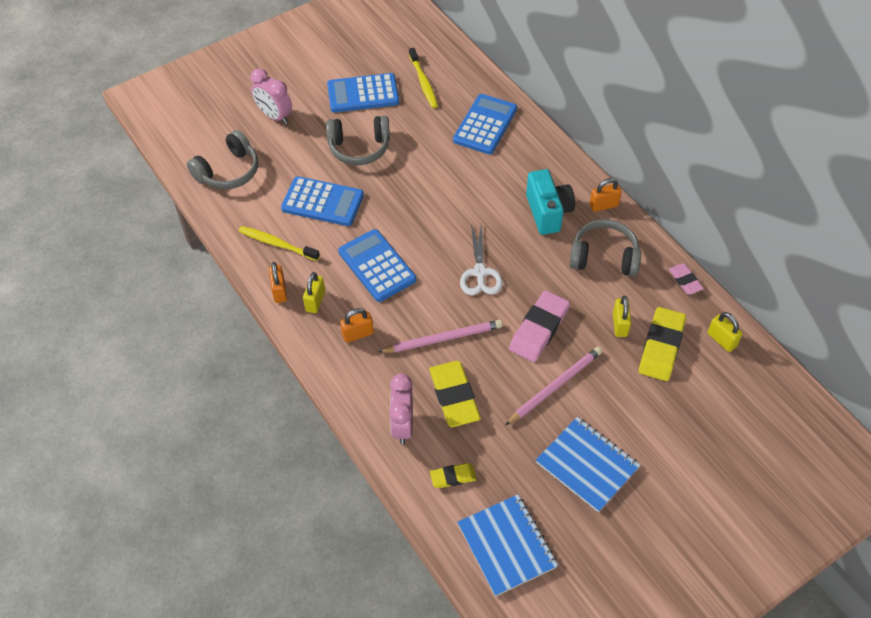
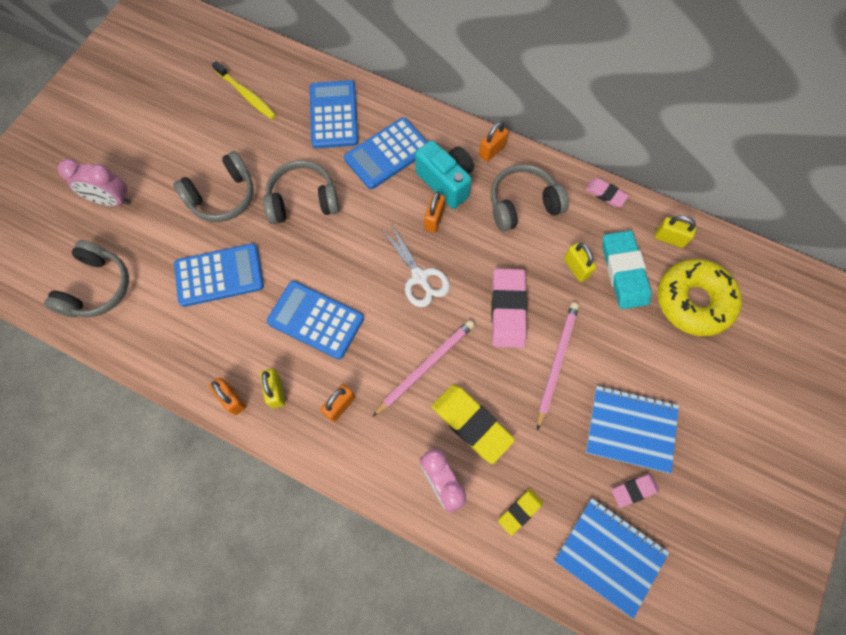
camera: 30 degrees left, 15 degrees up
yellow toothbrush [239,226,320,261] -> none
blue calculator [327,73,399,112] -> blue calculator moved to [344,117,428,189]
yellow eraser [639,307,686,381] -> turquoise eraser [602,230,652,309]
none -> grey headphones [263,160,339,224]
none -> orange padlock [424,192,445,233]
none -> pink eraser [612,473,659,508]
none -> yellow donut [658,259,742,336]

